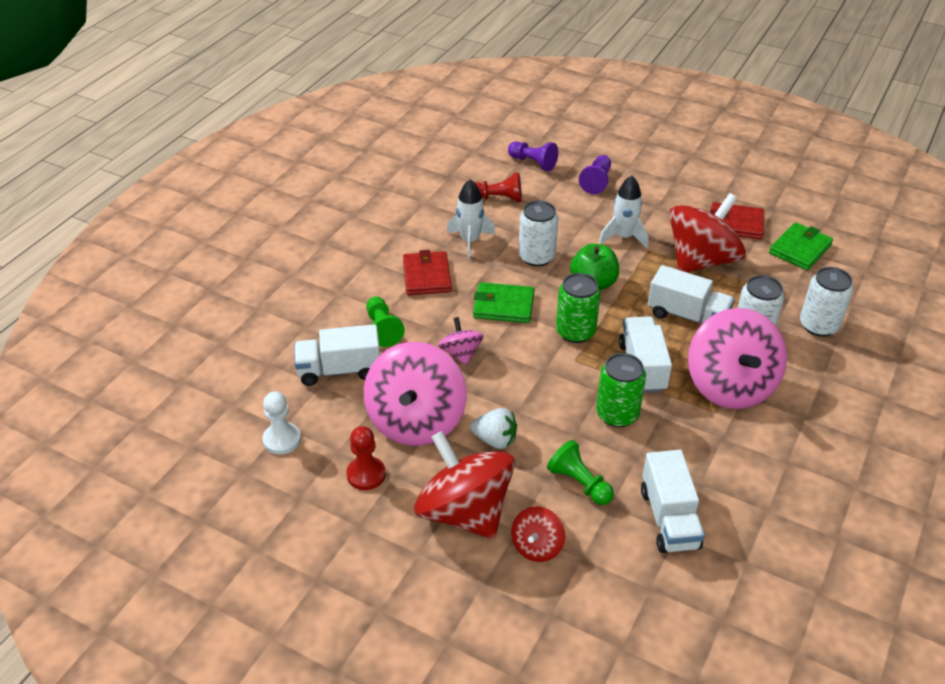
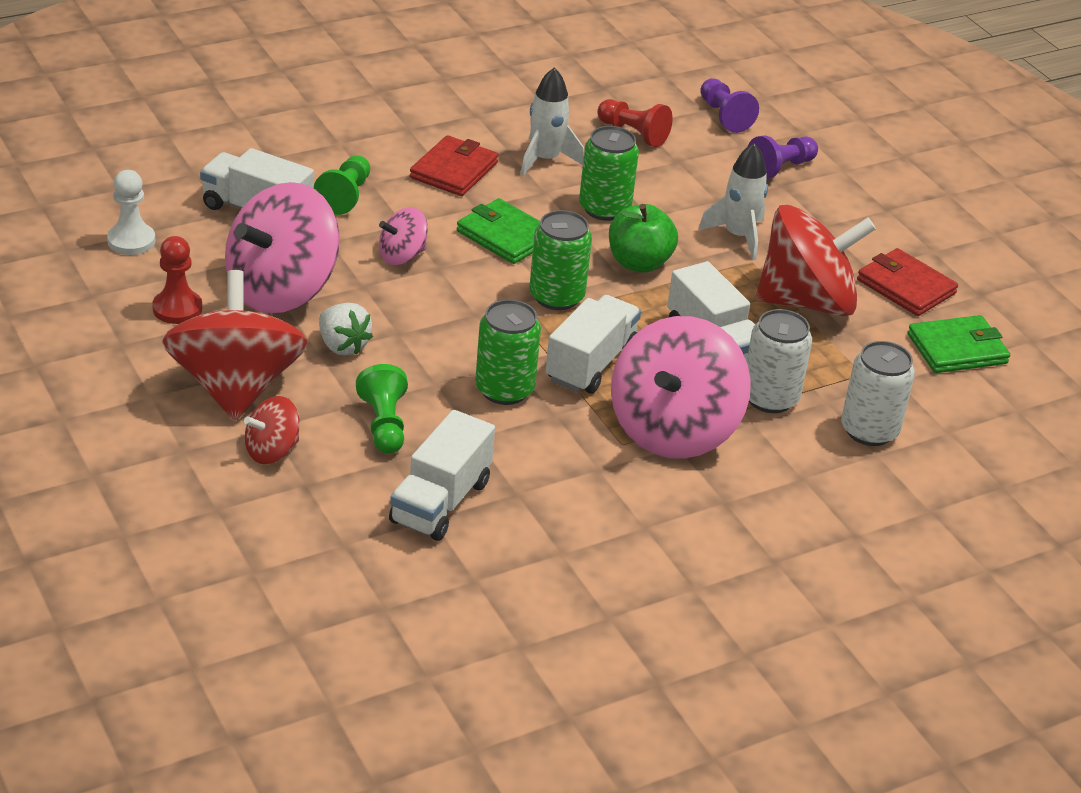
camera: 30 degrees right, 5 degrees down
pink spinning top [438,317,484,366] -> pink spinning top turned 135 degrees counterclockwise [379,207,428,265]
white can [519,200,558,267] -> green can [579,126,639,221]

